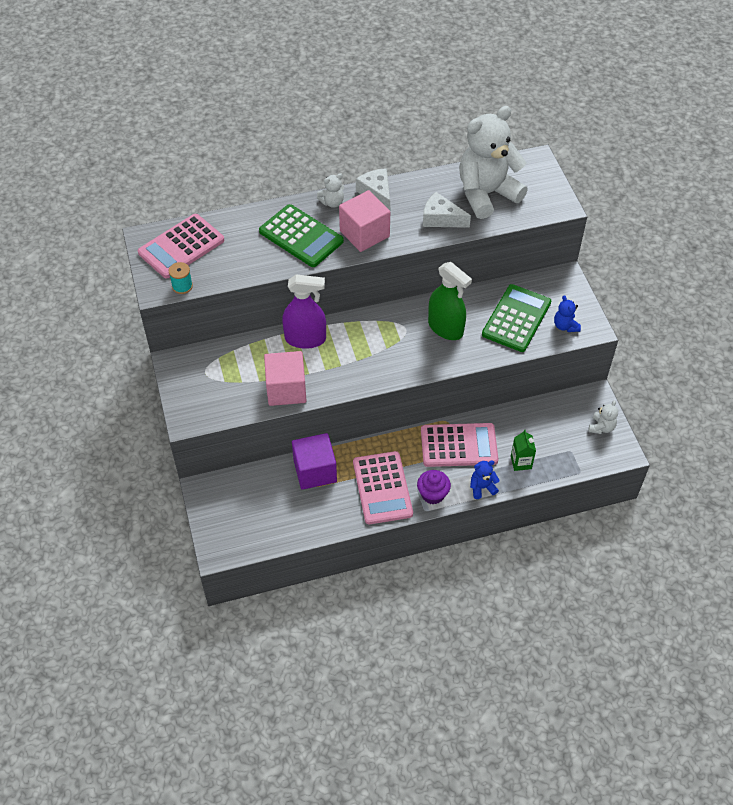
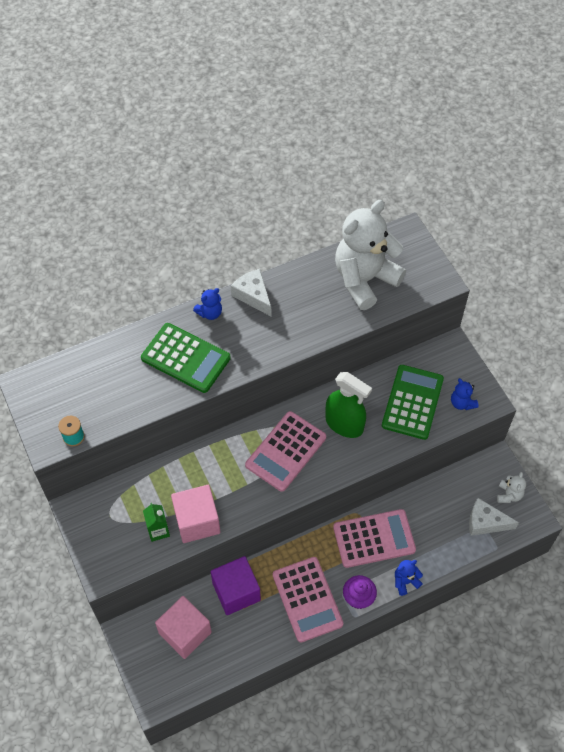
camera: 10 degrees left, 5 degrees up
pink calculator [138,214,224,278] -> pink calculator moved to [245,411,326,492]
purple spray bottle [282,274,326,349] -> none
white teddy bear [317,173,344,208] -> blue teddy bear [193,288,222,320]
pink cube [339,190,390,252] -> pink cube moved to [155,596,212,659]
white cheese [423,192,471,228] -> white cheese moved to [469,498,519,536]
green carton [511,430,536,471] -> green carton moved to [143,503,170,542]

